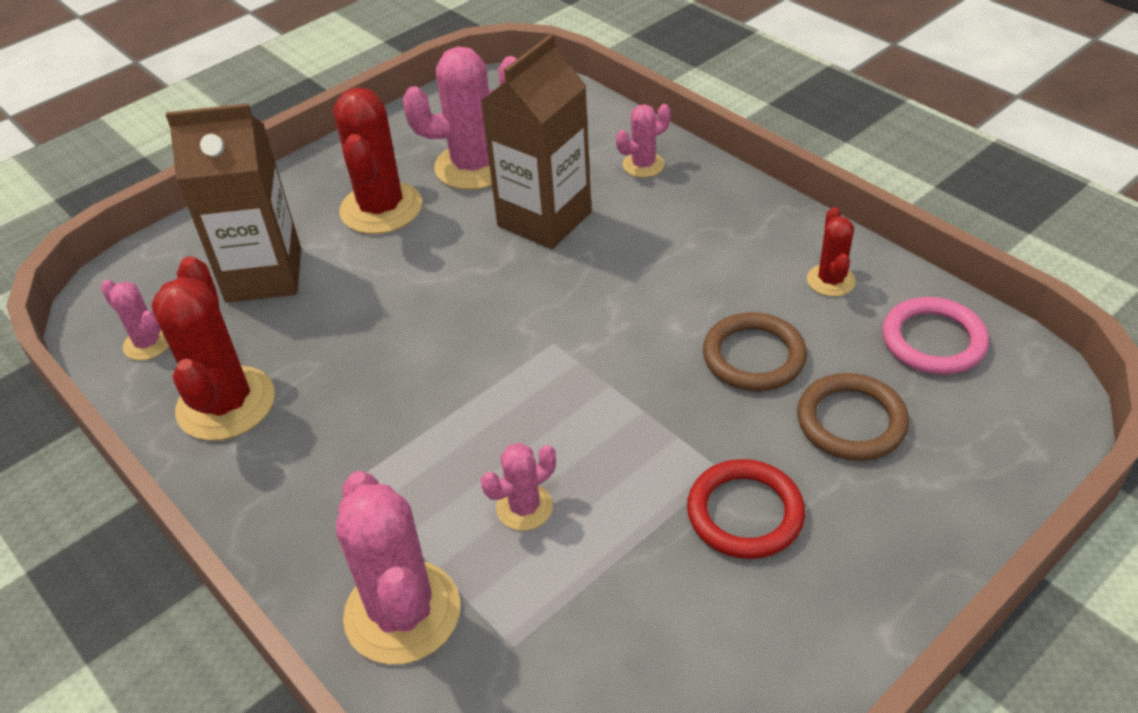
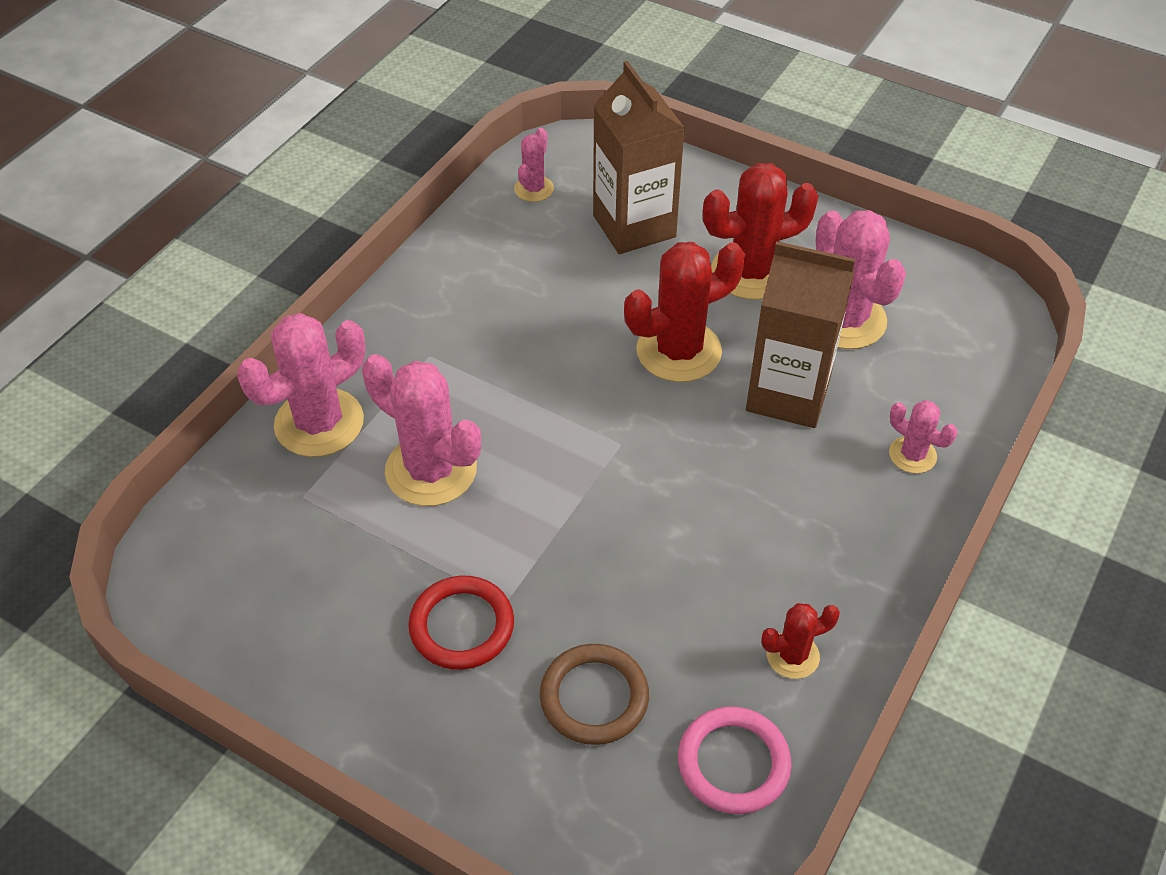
camera: 70 degrees right, 5 degrees up
red cactus [151,256,275,441] -> red cactus moved to [624,242,745,382]
pink cactus [481,443,556,531] -> pink cactus [362,354,481,506], size x1.92
brown ring [703,312,807,391] -> none

